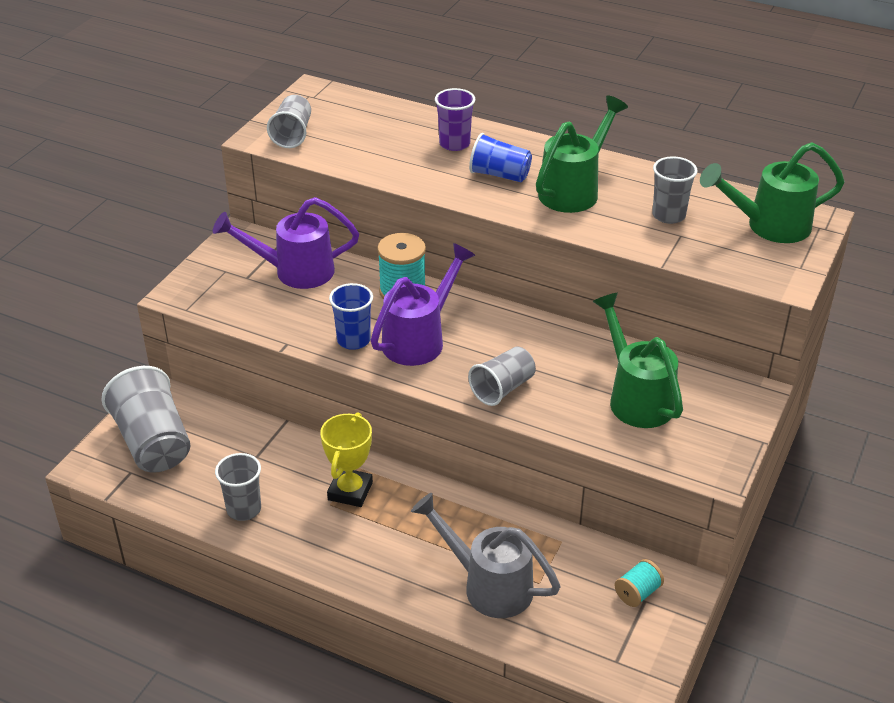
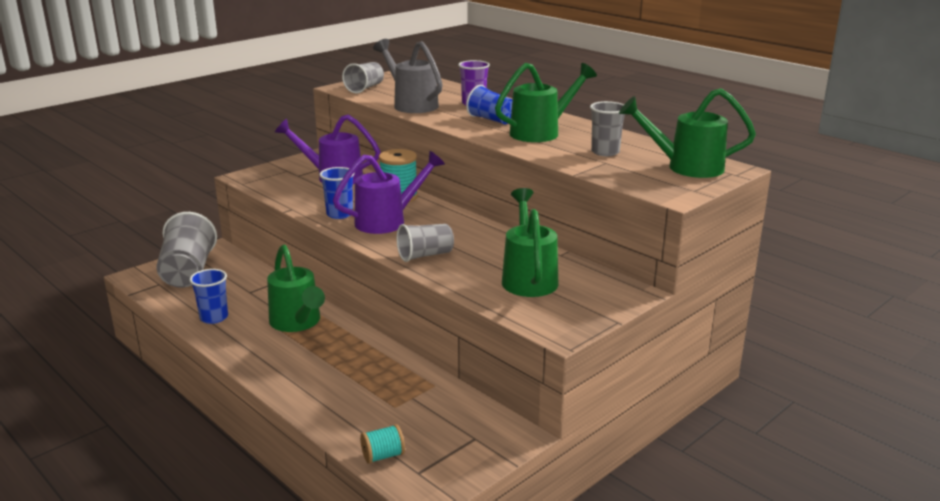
camera: 20 degrees right, 15 degrees down
grey cup [215,453,261,521] -> blue cup [190,269,228,324]
yellow trophy [320,412,373,507] -> green watering can [267,244,325,332]
grey watering can [411,493,560,618] -> grey watering can moved to [373,39,443,113]
turquoise spool [615,559,664,607] -> turquoise spool moved to [360,424,405,464]

